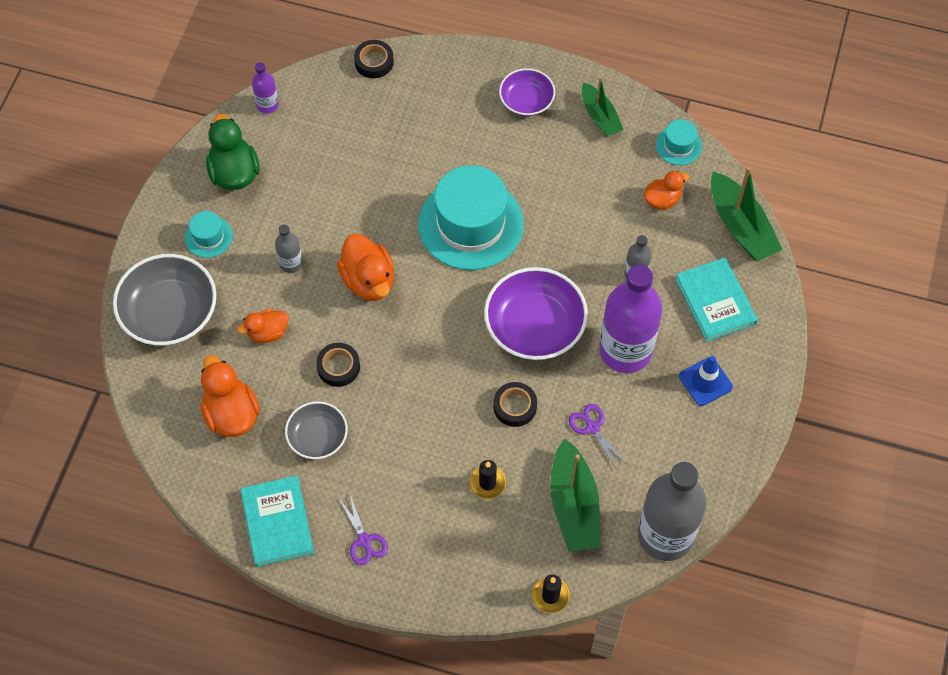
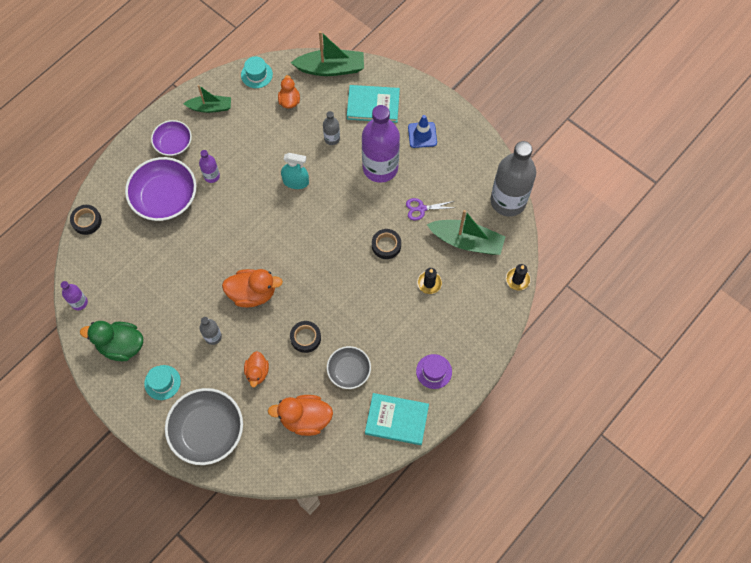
camera: 65 degrees left, 5 degrees up
purple scissors [339,495,388,565] -> purple hat [416,354,452,389]
turquoise hat [418,165,524,270] -> none
purple bowl [484,267,588,360] -> purple bowl moved to [125,157,196,221]
none -> purple bottle [199,150,220,183]
none -> turquoise spray bottle [281,153,309,189]

